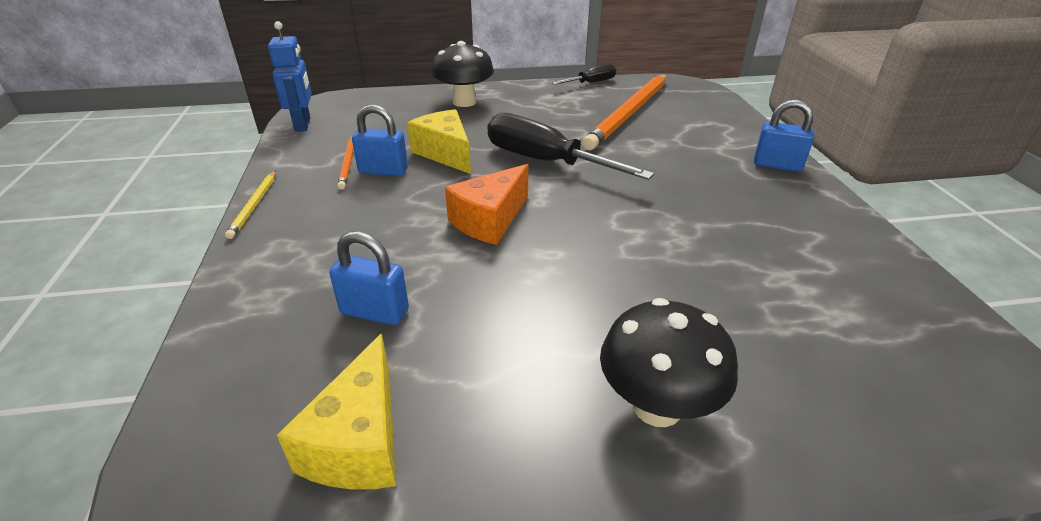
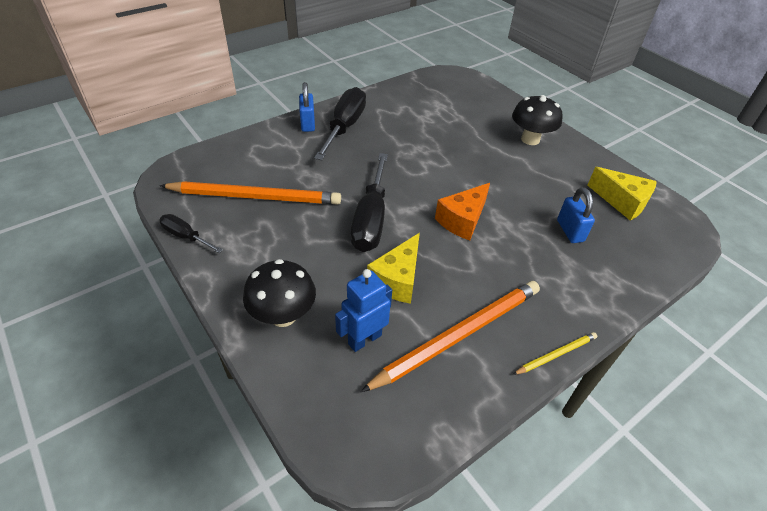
camera: 120 degrees left, 10 degrees up
blue robot [268,21,312,132] -> blue robot moved to [335,269,392,352]
yellow cheese [277,334,396,489] -> yellow cheese turned 60 degrees clockwise [587,167,657,221]
orange pencil [338,137,354,190] -> orange pencil [361,281,540,392], size x2.17
blue padlock [352,104,408,176] -> none
orange cheese [445,164,528,245] -> orange cheese turned 120 degrees clockwise [435,183,490,240]
none -> black screwdriver [314,87,366,160]

